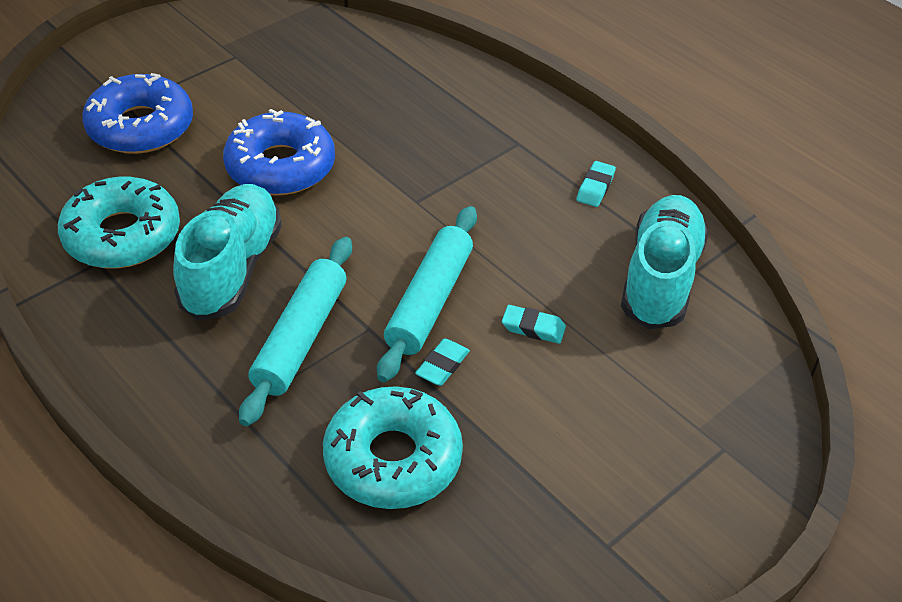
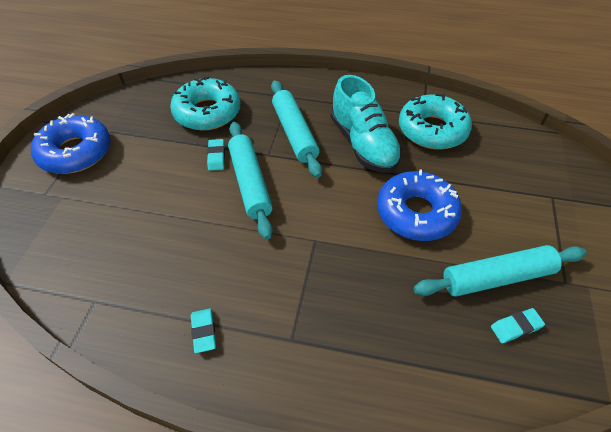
camera: 145 degrees right, 5 degrees up
blue donut [82,73,193,154] -> blue donut moved to [31,113,111,174]
turquoise eraser [502,305,566,344] -> turquoise eraser moved to [491,308,545,343]
turquoise shoe [621,195,709,329] -> none
none -> turquoise rolling pin [414,245,587,297]

